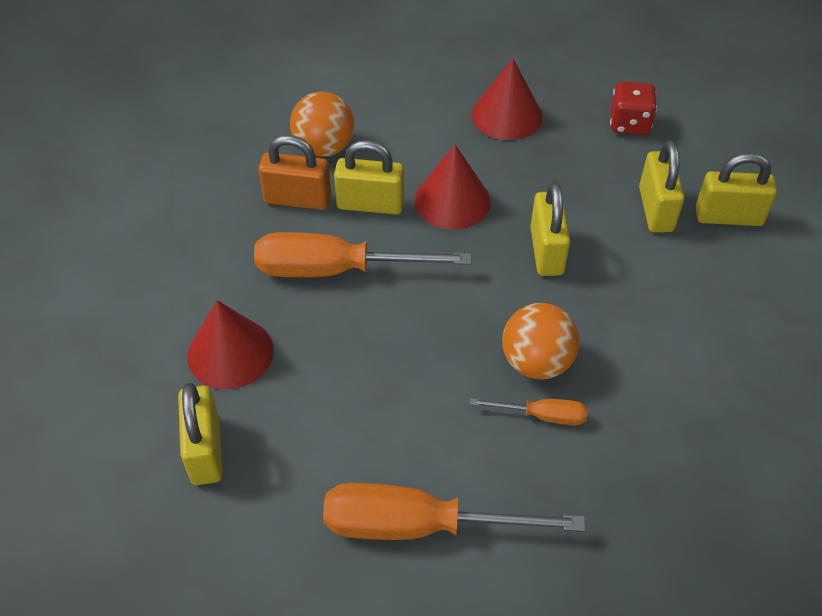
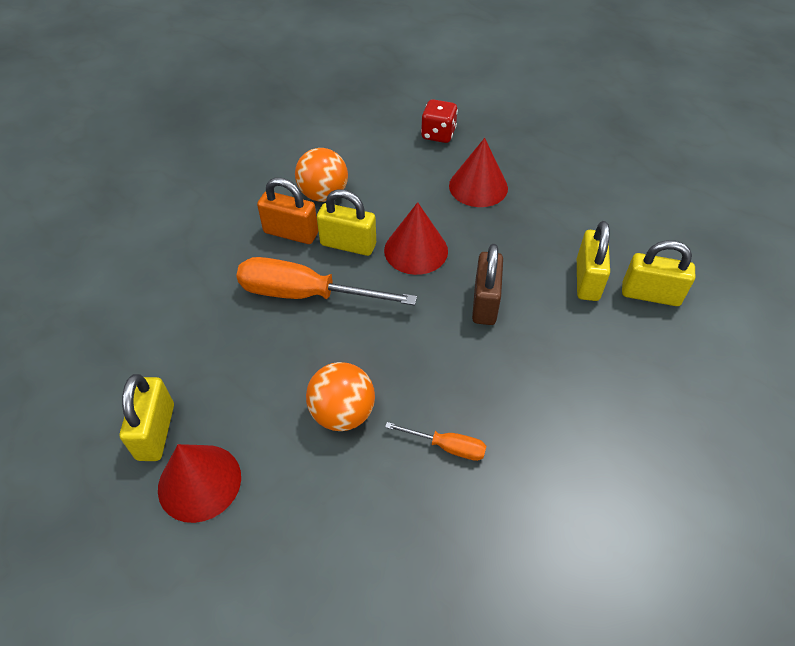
camera: 10 degrees right, 0 degrees up
red cone [187,300,274,390] -> red cone moved to [158,444,241,523]
orange screwdriver [323,483,585,540] -> none
orange ball [502,303,579,379] -> orange ball moved to [306,362,375,431]
yellow padlock [530,182,570,276] -> brown padlock [472,244,503,325]
red dice [610,81,657,135] -> red dice moved to [421,99,458,143]

